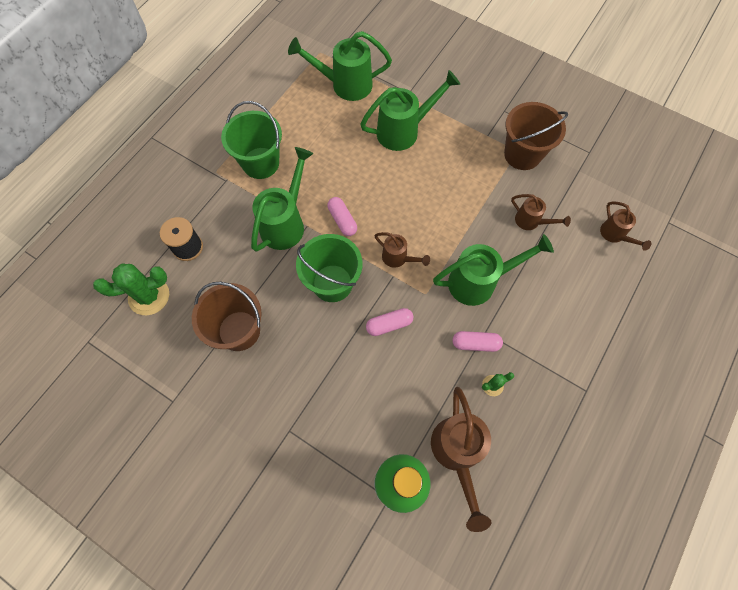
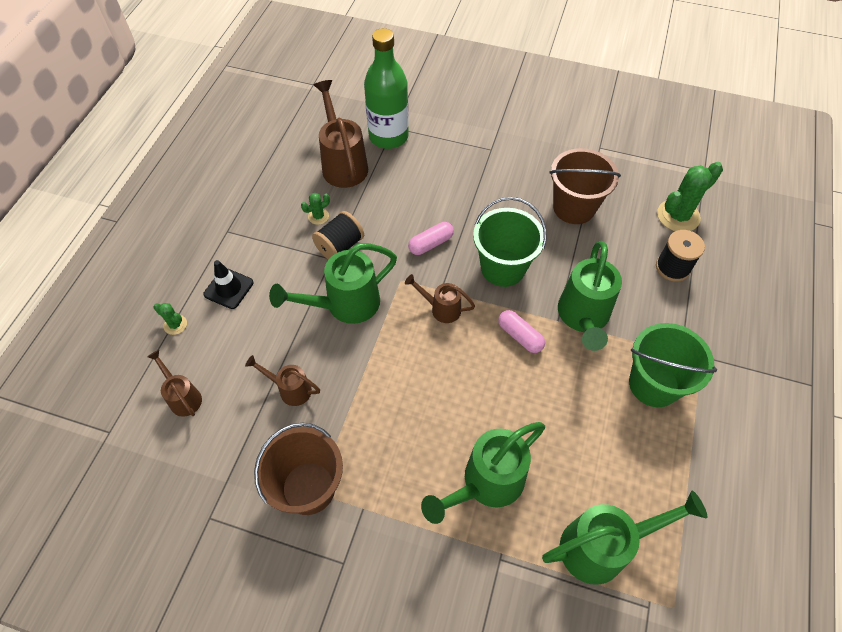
camera: 165 degrees right, 10 degrees down
pink capsule [453,331,503,352] -> black spool [312,211,364,260]
none -> green cactus [153,303,187,335]
none -> black traffic cone [203,260,254,309]

